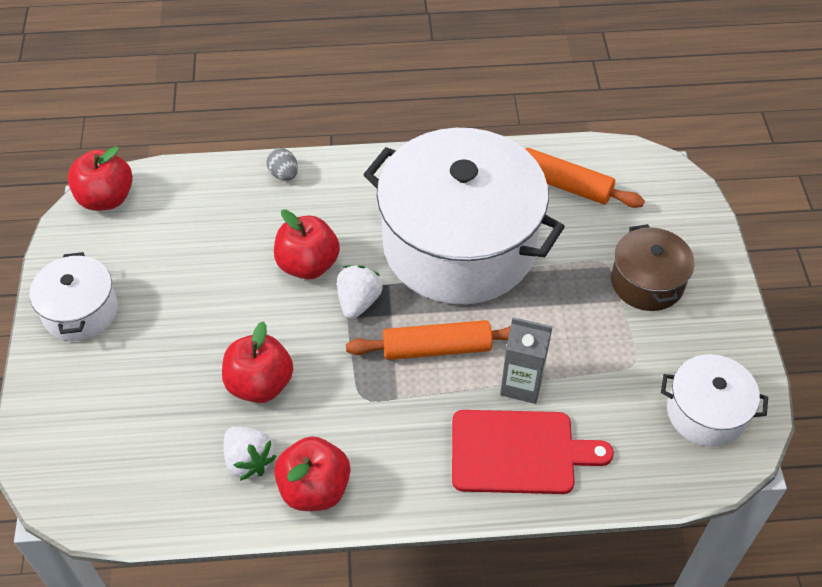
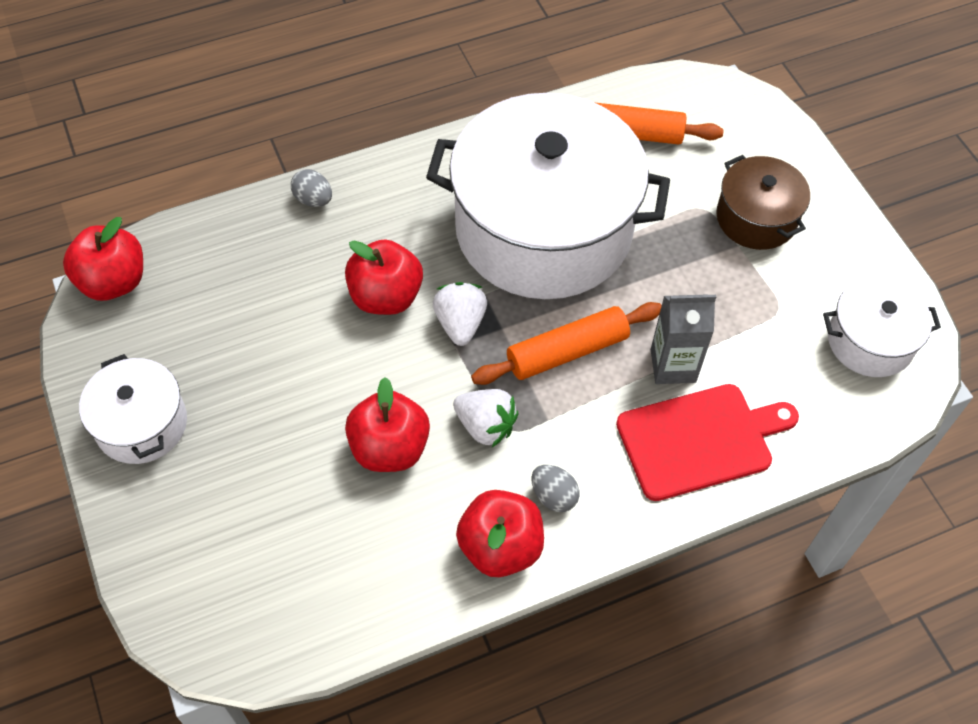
camera: 20 degrees left, 5 degrees up
white strawberry [223,427,277,481] -> white strawberry moved to [453,389,518,447]
none -> grey egg [531,465,580,512]

